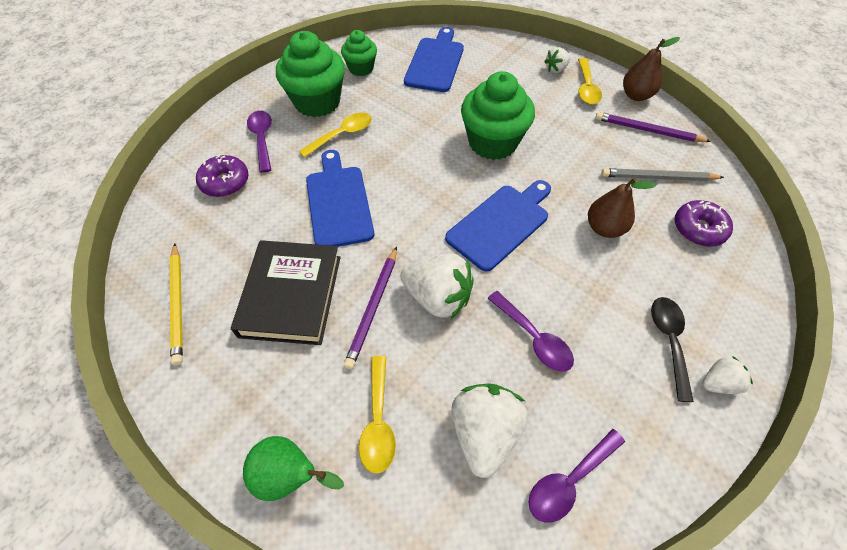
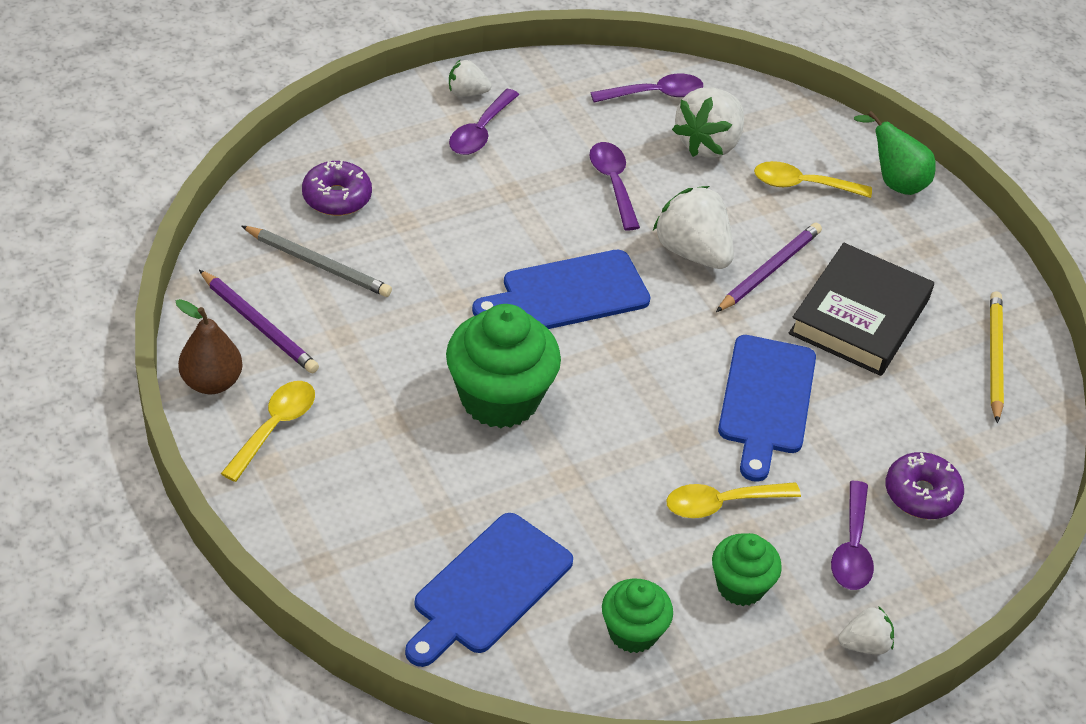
camera: 160 degrees left, 10 degrees down
green cupcake [276,31,345,117] -> green cupcake [712,533,782,606], size x0.57
yellow spoon [359,356,396,473] -> yellow spoon turned 105 degrees counterclockwise [754,161,872,198]
white strawberry [544,47,571,73] -> white strawberry moved to [838,606,894,655]
brown pear [588,177,656,238] -> none
black spoon [651,297,694,402] -> purple spoon [449,89,519,155]

